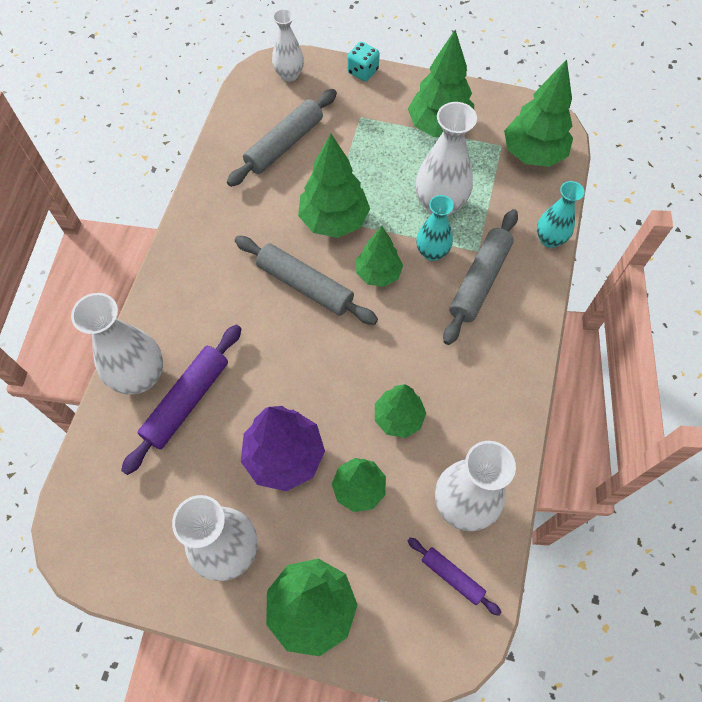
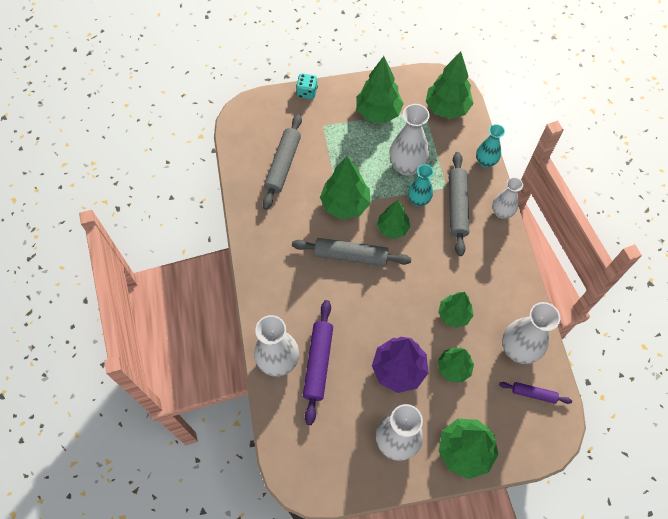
camera: 25 degrees left, 0 degrees up
white vase [272,9,304,82] -> white vase moved to [492,177,523,219]

